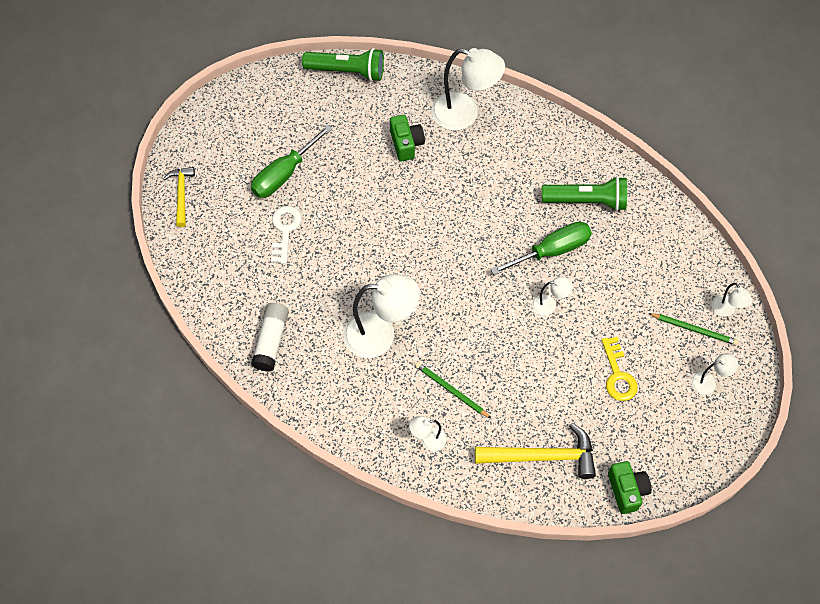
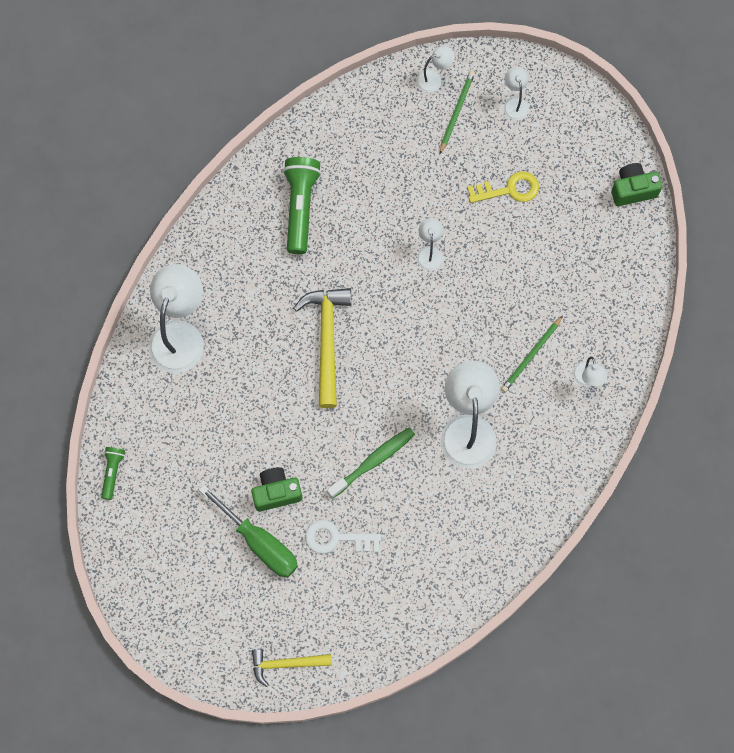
camera: 90 degrees left, 10 degrees up
white glue stick [251,303,289,372] -> none
green flashlight [302,48,384,82] -> green flashlight [101,447,125,500], size x0.53
green camera [390,115,425,162] -> green camera moved to [251,467,302,512]
yellow hammer [475,423,596,479] -> yellow hammer moved to [294,288,351,408]
green screwdriver [491,222,592,275] -> none
none -> green toothbrush [327,427,415,499]

